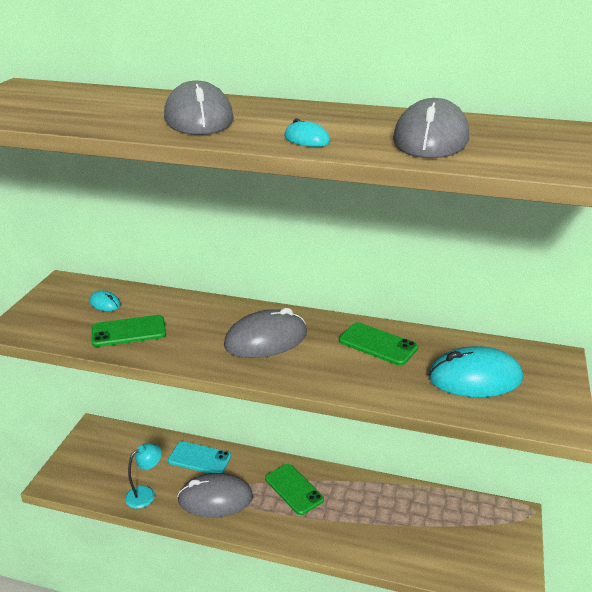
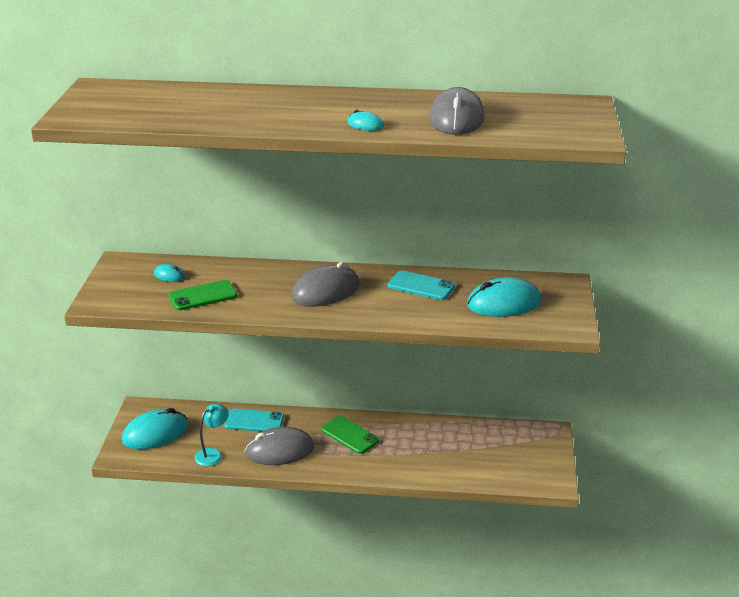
camera: 10 degrees left, 0 degrees up
grey mouse [164,80,234,135] -> none
green phone [339,322,418,366] -> turquoise phone [388,270,455,300]
none -> turquoise mouse [122,408,189,449]

